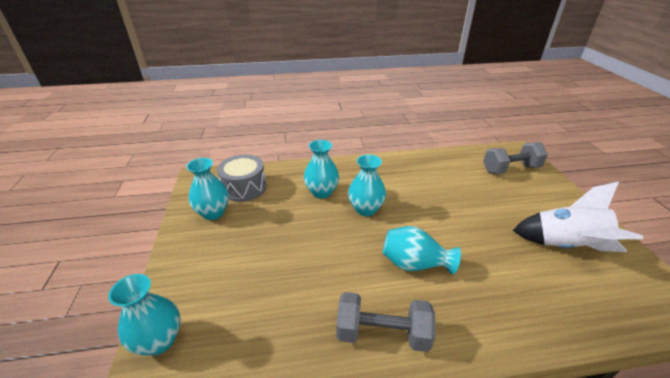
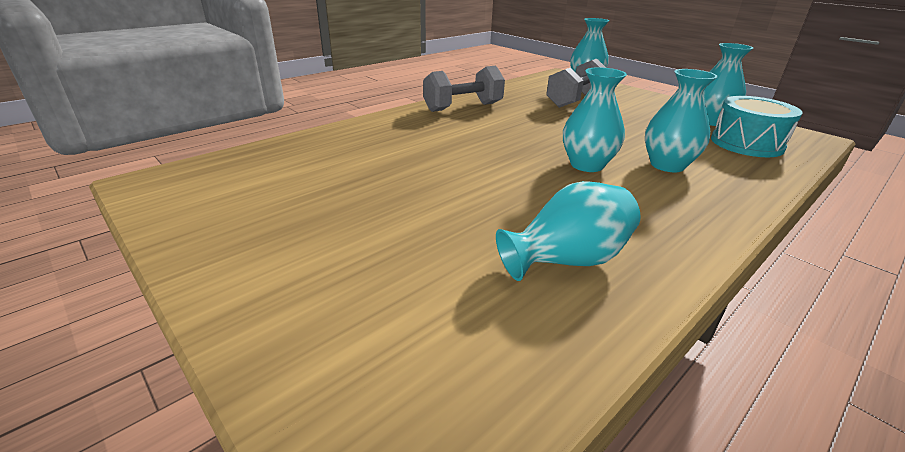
camera: 145 degrees right, 5 degrees down
grey drum [217,155,267,202] -> turquoise drum [711,96,803,157]
turquoise vase [383,226,461,275] -> turquoise vase moved to [496,181,641,281]
grey dumbbell [483,143,548,174] -> grey dumbbell moved to [546,59,606,108]
white rocket [513,182,643,252] -> none

